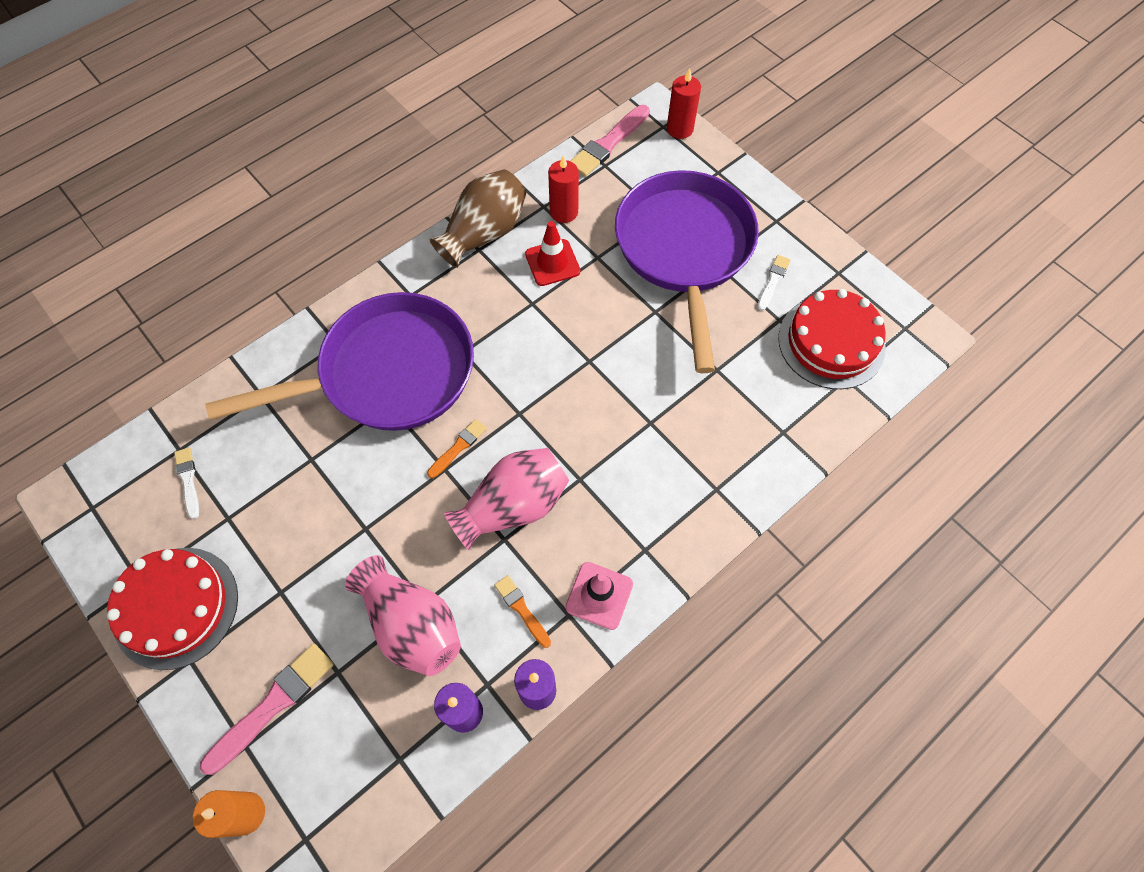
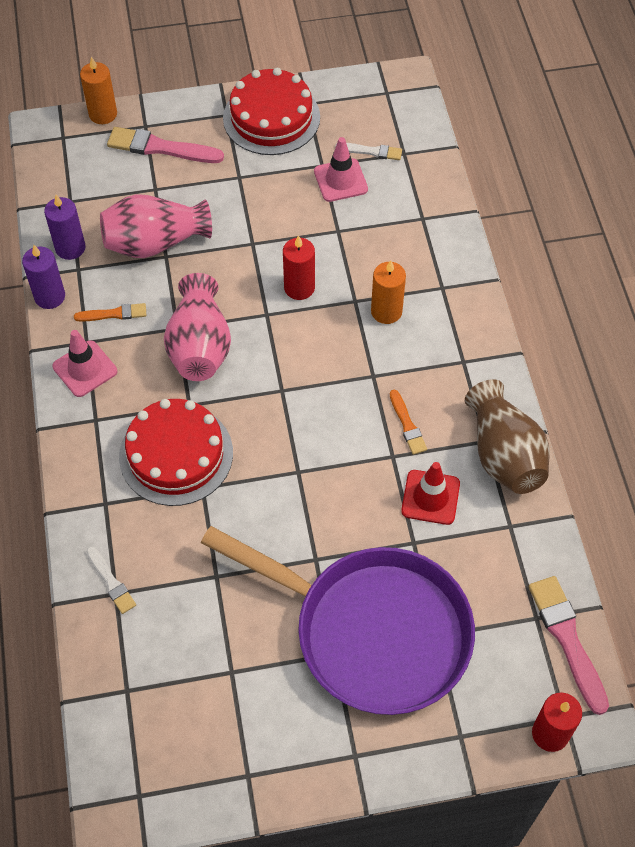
camera: 120 degrees right, 5 degrees down
pink brush [200,643,334,775] -> pink brush turned 120 degrees clockwise [107,127,224,163]
purple pan [205,292,474,431] -> orange candle [371,260,406,324]
orange brush [427,419,487,478] -> orange brush moved to [390,390,427,455]
red candle [548,155,579,223] -> red candle moved to [283,235,315,300]
white brush [757,255,791,311] -> white brush moved to [86,546,136,614]
red cake [778,289,886,389] -> red cake moved to [119,399,233,506]
none -> pink traffic cone [314,137,368,202]

